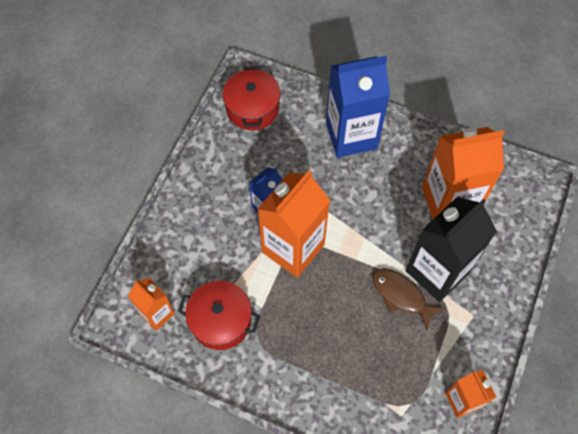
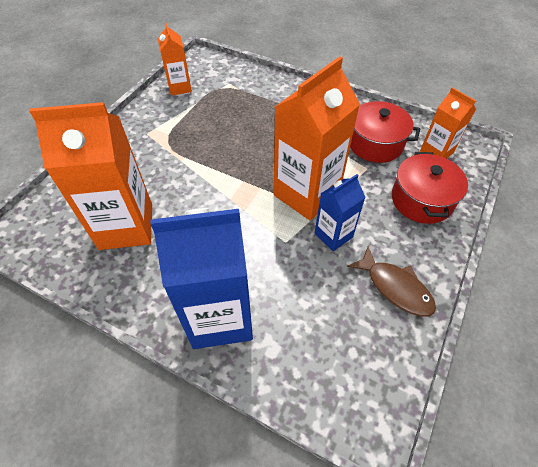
camera: 175 degrees left, 10 degrees down
red pot [223,66,281,130] -> red pot moved to [392,152,468,224]
brown fish [372,268,444,330] -> brown fish moved to [347,246,436,317]
black carton [406,197,497,302] -> none

